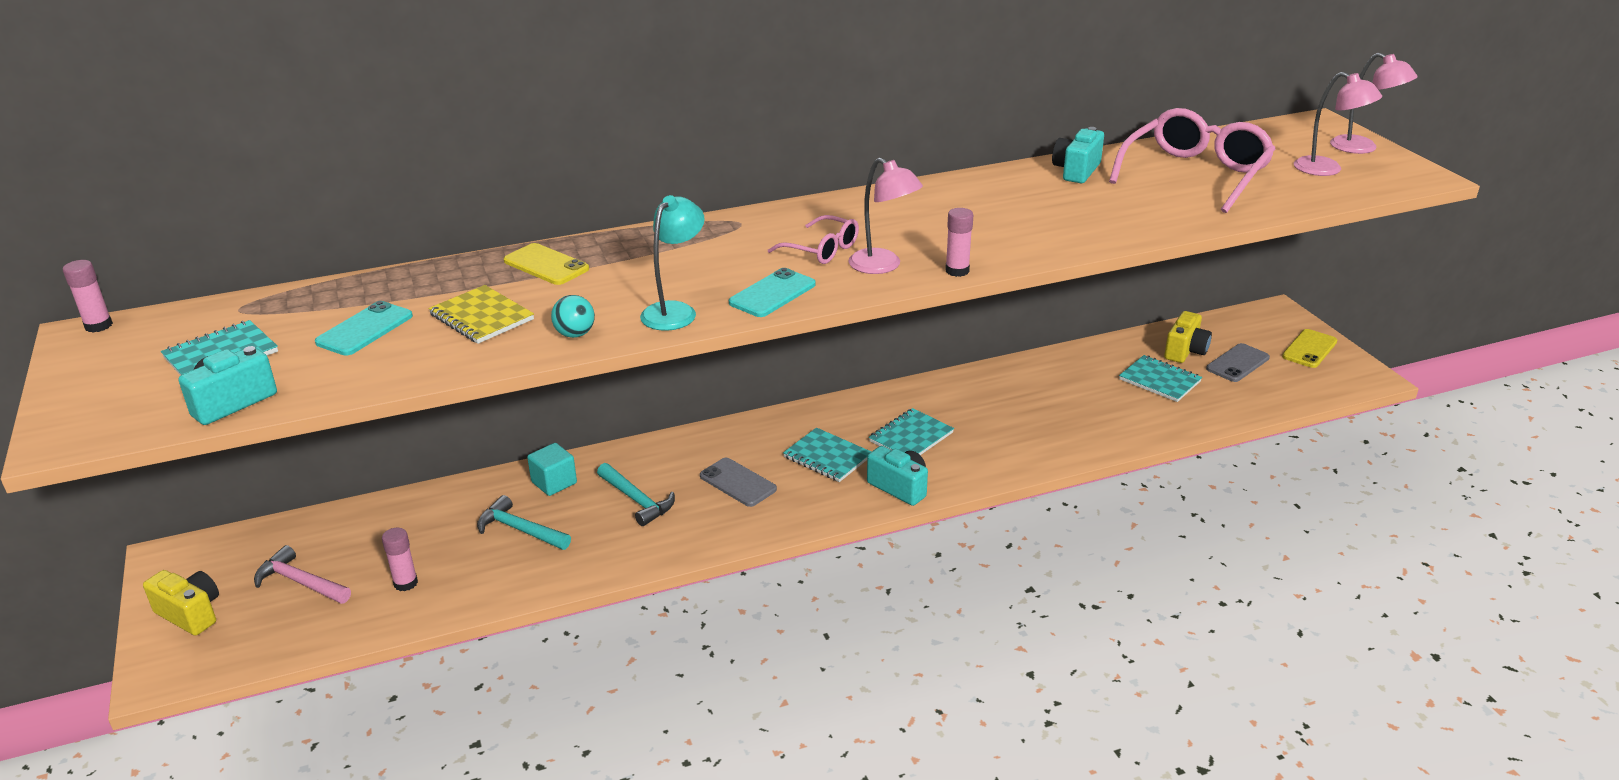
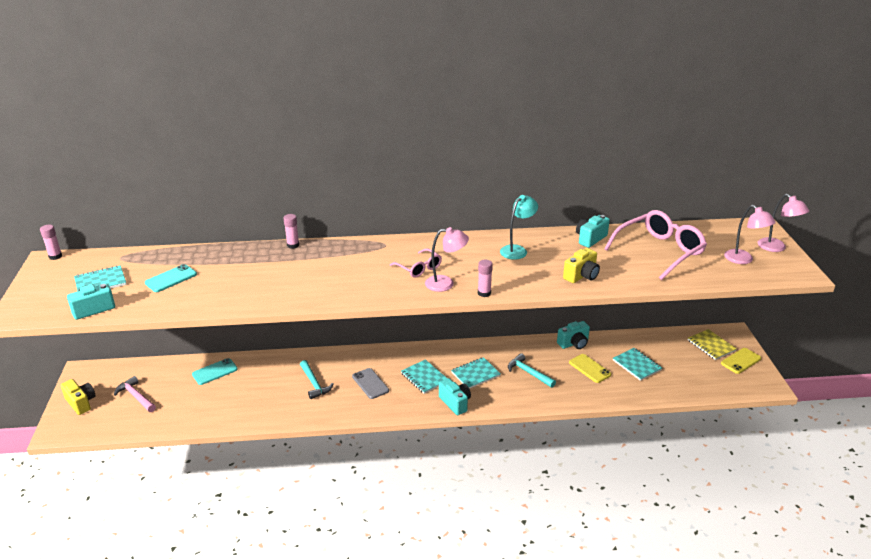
camera: 15 degrees right, 0 degrees up
pink glue stick [382,528,418,591] -> pink glue stick moved to [284,214,299,249]
yellow notebook [428,285,534,344] -> yellow notebook moved to [688,329,737,360]
turquoise hammer [477,495,571,550] -> turquoise hammer moved to [508,353,556,388]
yellow phone [504,243,589,285] -> yellow phone moved to [569,354,611,383]
turquoise cube [527,443,577,496] -> none
turquoise ball [551,295,595,338] -> none
turquoise lamp [640,195,705,331] -> turquoise lamp moved to [500,195,538,260]
turquoise phone [729,268,815,317] -> turquoise phone moved to [192,358,238,385]
pink lamp [848,158,923,274] -> pink lamp turned 60 degrees counterclockwise [425,227,469,292]
yellow camera [1164,311,1212,363] -> yellow camera moved to [563,248,600,283]
grey phone [1206,343,1270,382] -> none
none -> turquoise camera [557,321,590,349]

